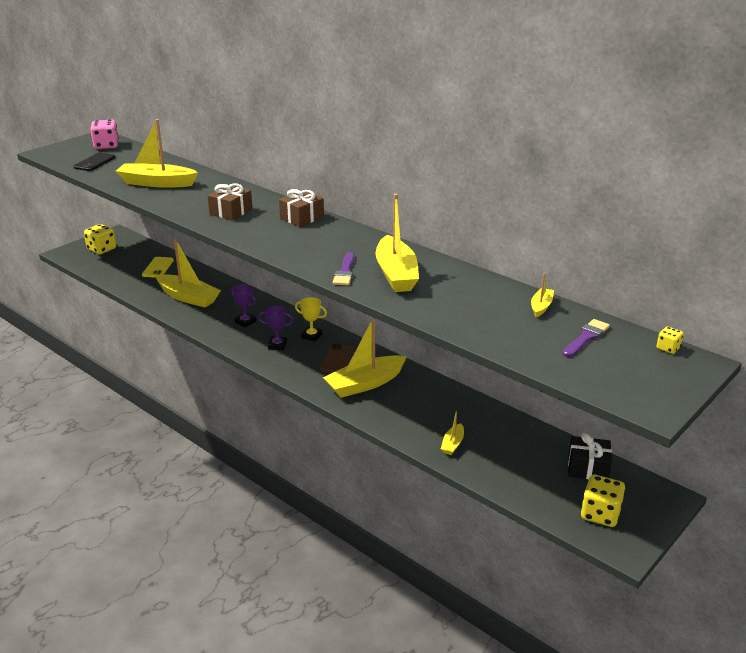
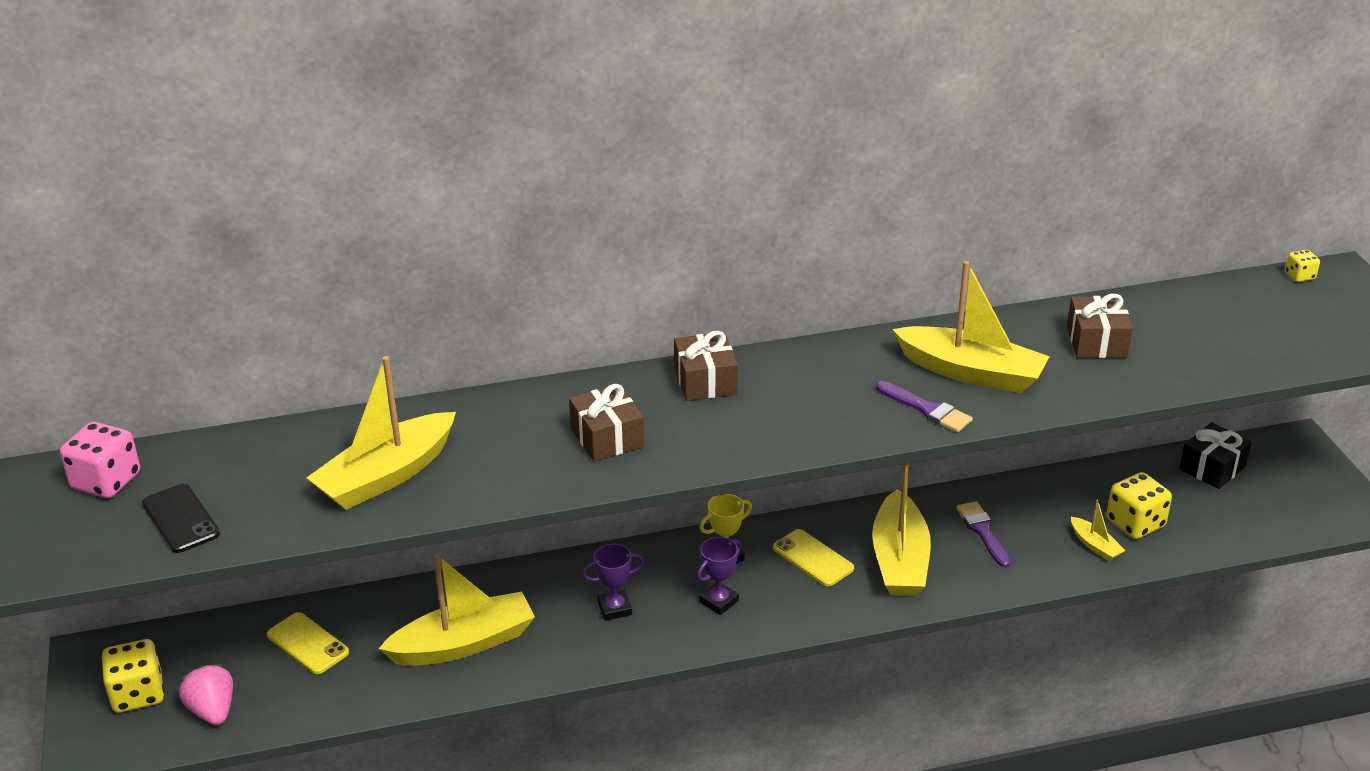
camera: 55 degrees left, 5 degrees up
brown phone [320,344,355,373] -> yellow phone [773,529,854,587]
yellow boat [531,273,554,317] -> none
purple brush [563,319,610,357] -> purple brush moved to [956,501,1011,568]
yellow dice [581,475,625,527] -> yellow dice moved to [1107,472,1172,539]
none -> pink strawberry [179,664,233,725]
none -> brown gift [1067,294,1133,358]

